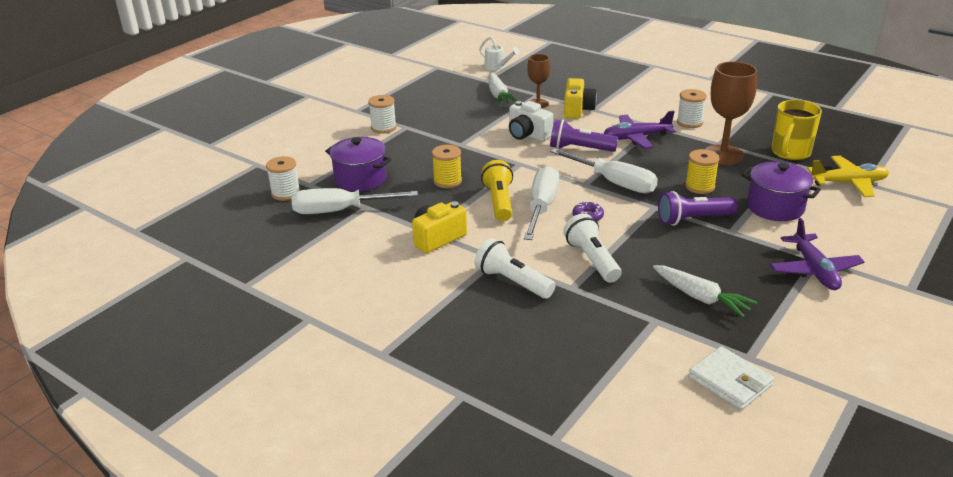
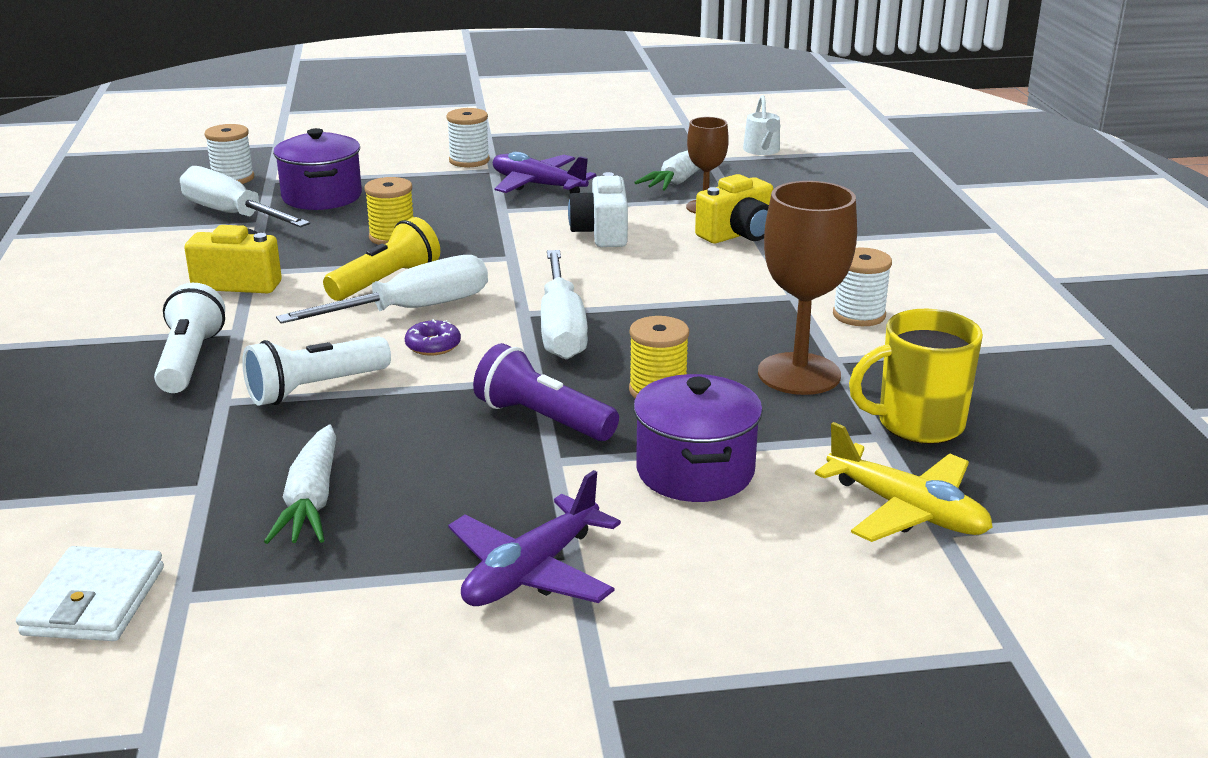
camera: 45 degrees right, 5 degrees down
purple flashlight [550,119,618,152] -> none
white flashlight [563,213,621,283] -> white flashlight turned 150 degrees counterclockwise [242,336,391,406]
purple plane [603,111,676,149] -> purple plane moved to [493,152,596,193]

